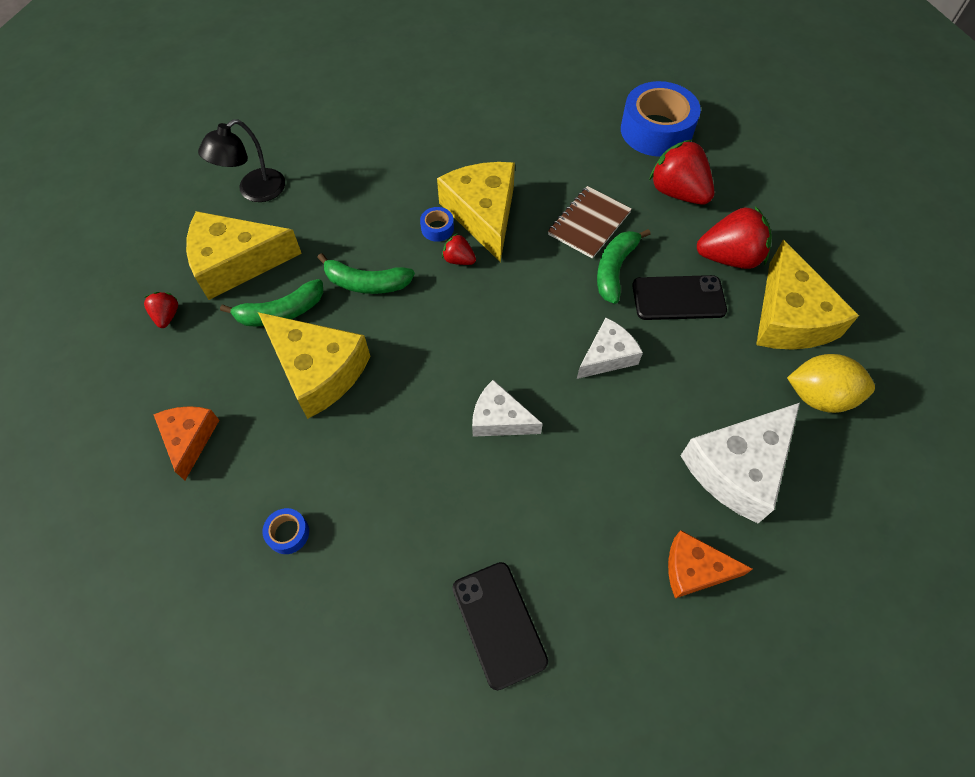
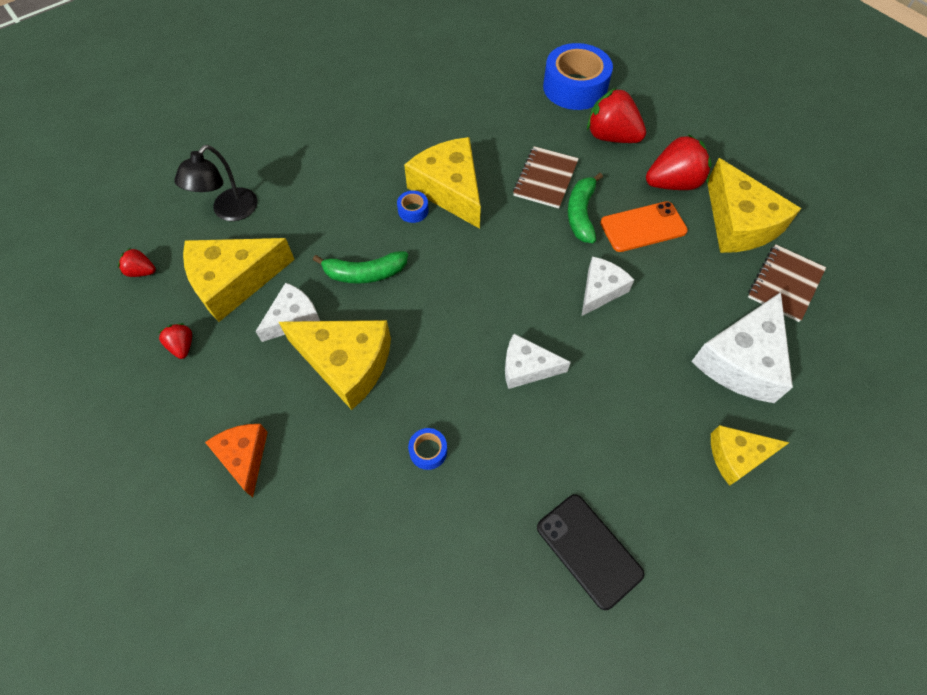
camera: 15 degrees left, 0 degrees up
green banana [220,279,323,326] -> white cheese [255,282,320,342]
blue tape [263,508,309,554] -> blue tape moved to [408,428,447,470]
red strawberry [442,233,476,265] -> red strawberry moved to [118,248,156,277]
black phone [632,275,727,320] -> orange phone [600,201,688,252]
orange cheese [668,530,753,598] -> yellow cheese [711,425,789,486]
yellow lemon [787,354,875,413] -> brown notebook [748,244,826,322]

